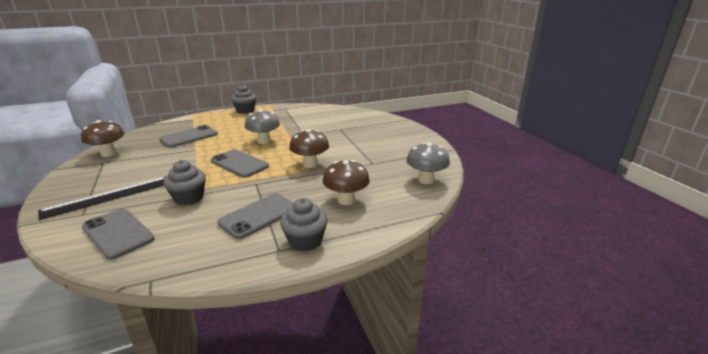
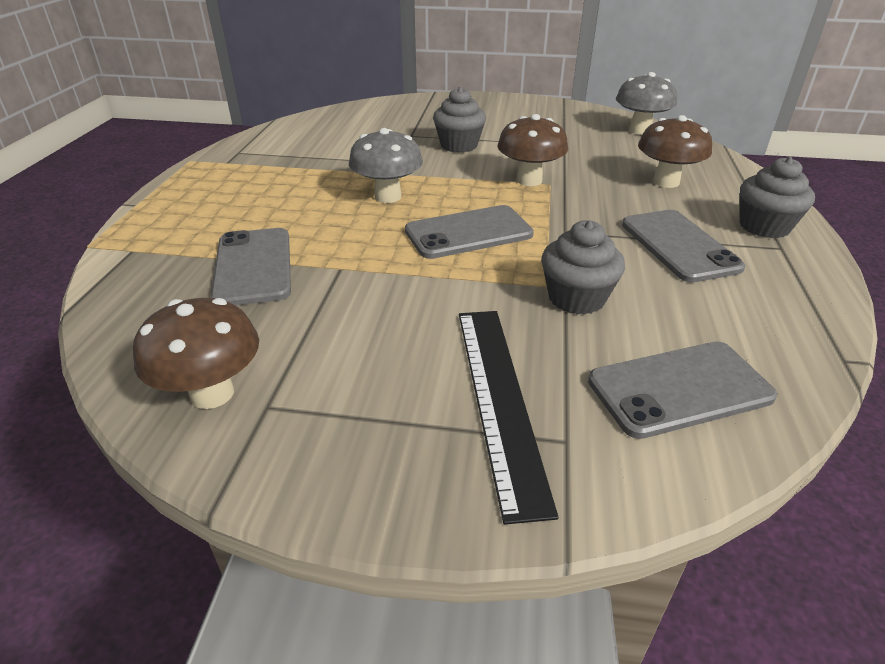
camera: 60 degrees left, 10 degrees up
grey cupcake [231,85,256,114] -> grey cupcake moved to [433,87,486,153]

